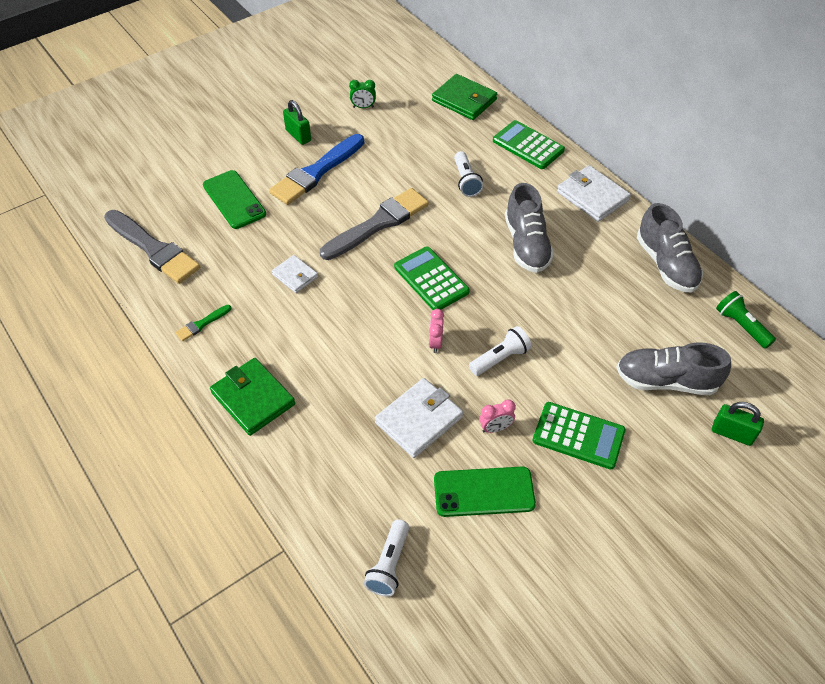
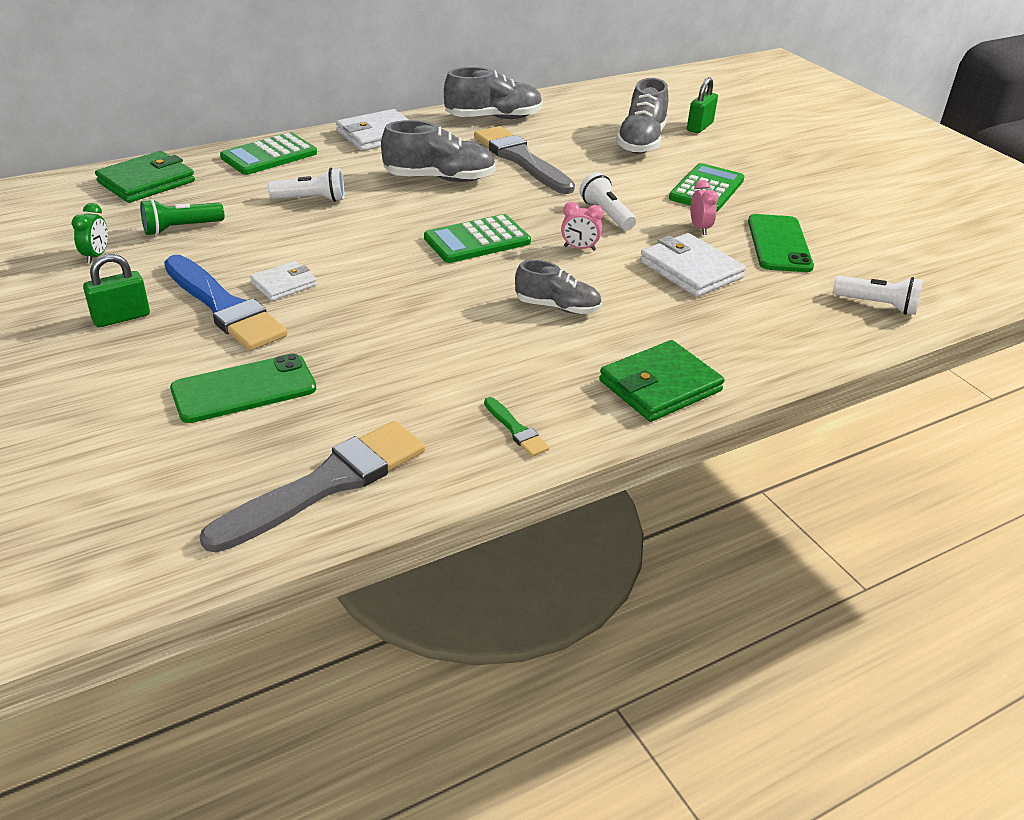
camera: 85 degrees left, 15 degrees down
white wallet [272,255,318,293] -> white wallet moved to [250,261,317,301]
grey brush [320,188,429,260] -> grey brush moved to [474,126,575,194]
green flashlight [716,291,776,349] -> green flashlight moved to [140,199,224,236]
none -> grey shoe [515,260,602,314]

